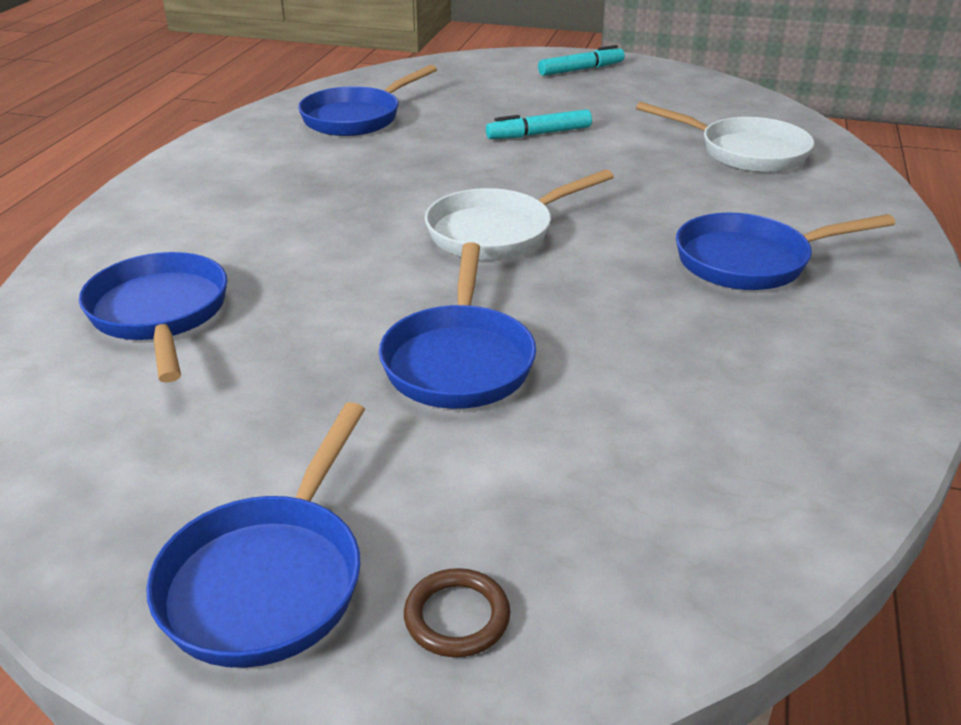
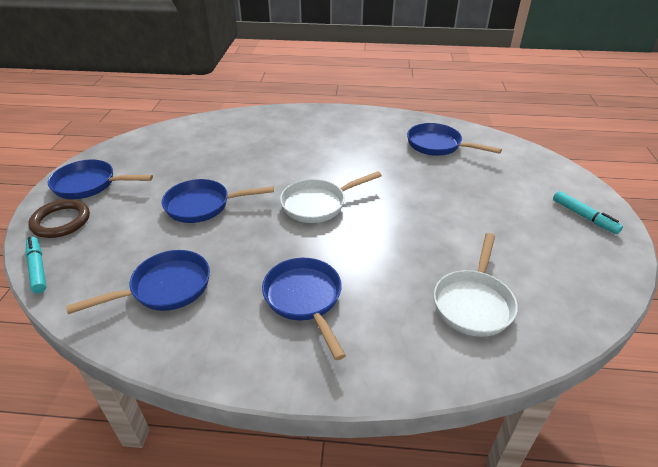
camera: 80 degrees right, 5 degrees up
blue pan [79,252,227,383] -> blue pan moved to [66,250,210,314]
brown ring [404,568,510,657] -> brown ring [28,199,90,238], size x1.67
white pan [425,169,614,260] -> white pan turned 75 degrees counterclockwise [280,171,382,223]
turquoise marker [486,109,592,139] -> turquoise marker moved to [26,237,46,294]

